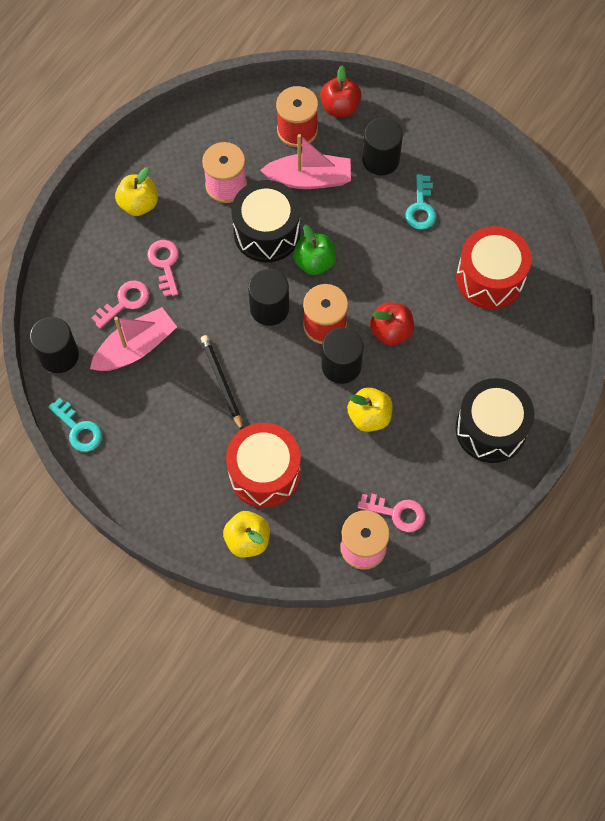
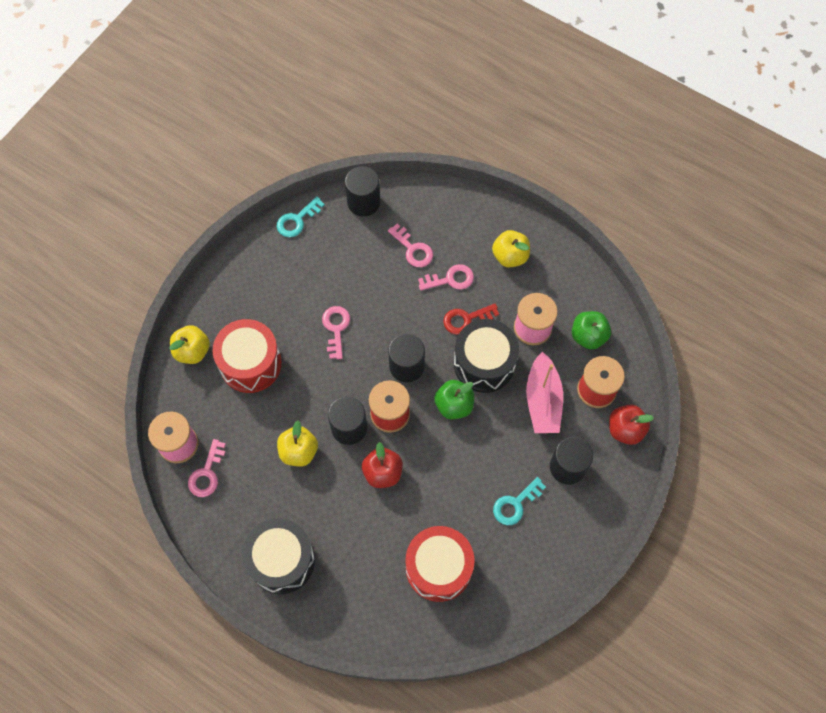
camera: 90 degrees right, 0 degrees up
pink boat [90,307,177,371] -> none
black pencil [201,335,243,430] -> pink key [322,306,350,359]
turquoise key [405,174,436,230] -> turquoise key turned 45 degrees counterclockwise [493,477,546,525]
none -> red key [443,303,499,335]
none -> green apple [572,311,611,350]

